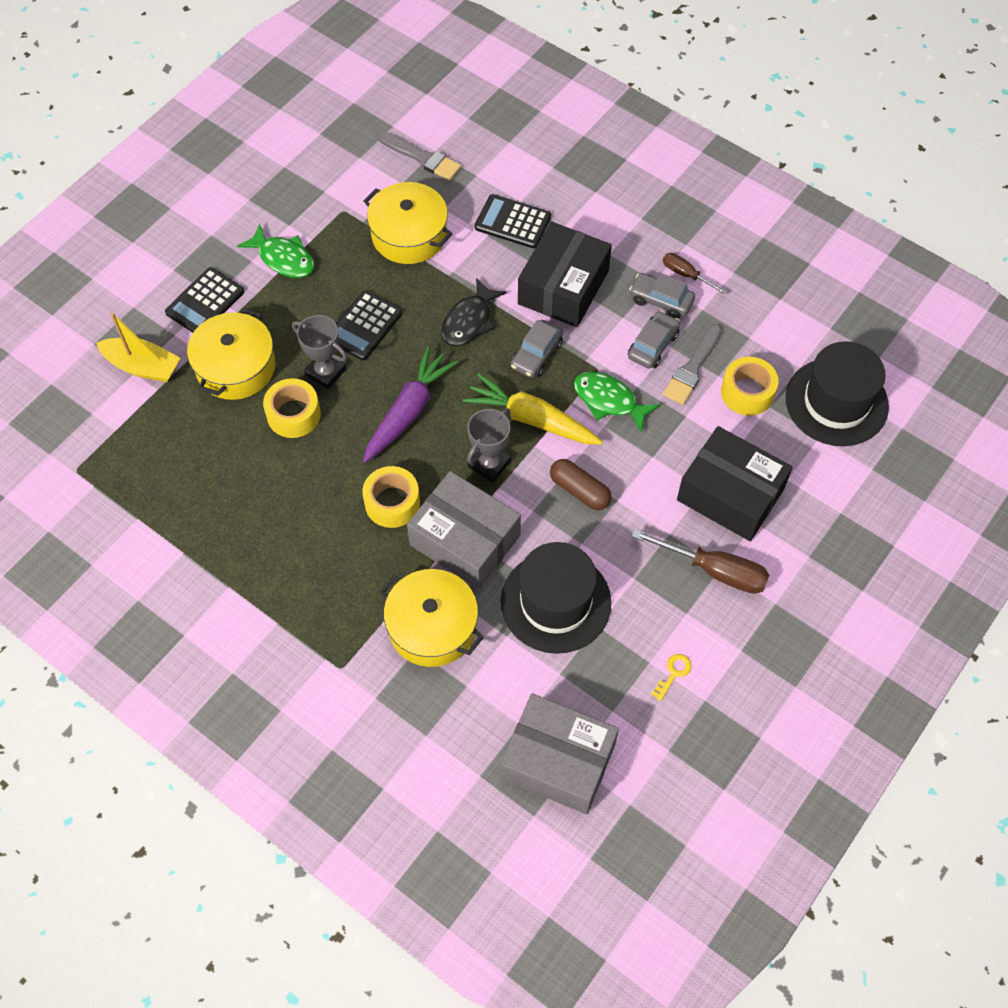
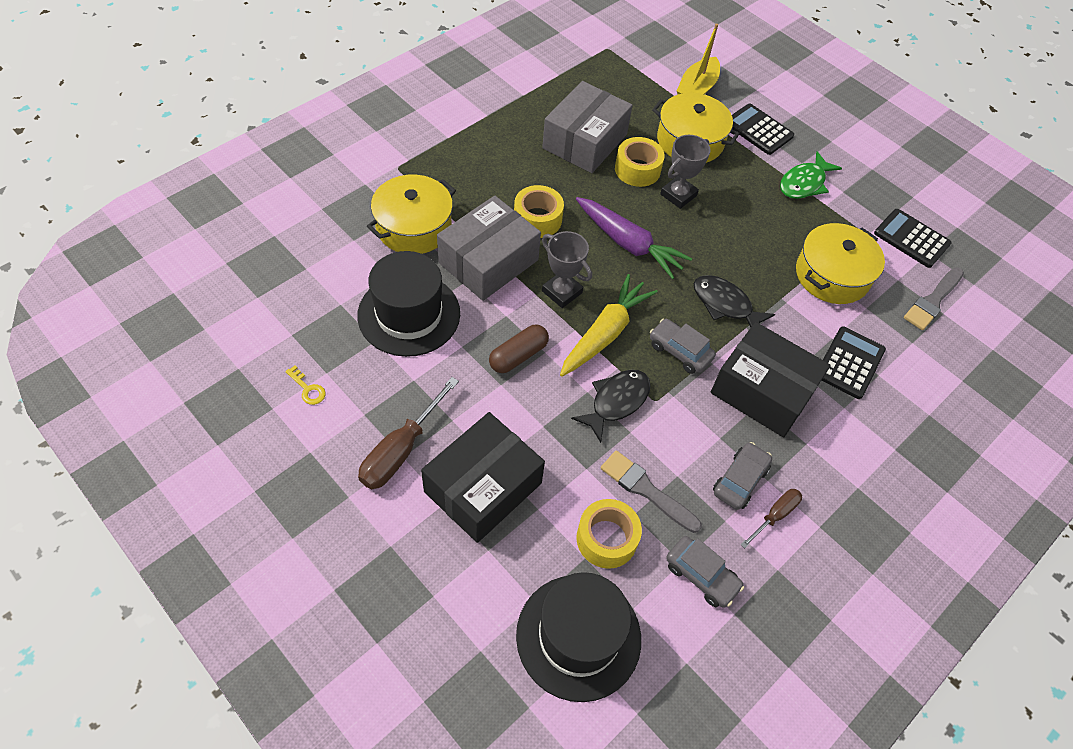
camera: 95 degrees right, 5 degrees down
black calculator [336,290,402,361] -> black calculator moved to [874,209,952,268]
grey box [501,693,619,814] -> grey box moved to [542,81,633,173]
green fish [574,372,660,432] -> black fish [571,370,650,443]
grey car [628,311,680,369] -> grey car moved to [666,536,744,608]

